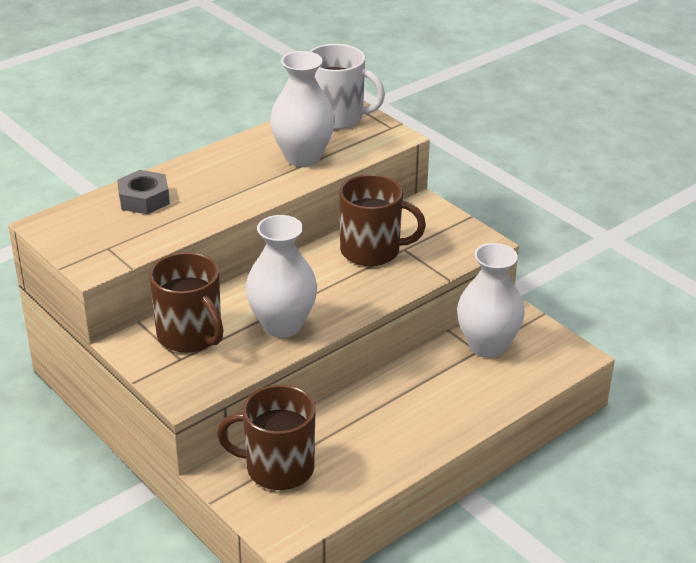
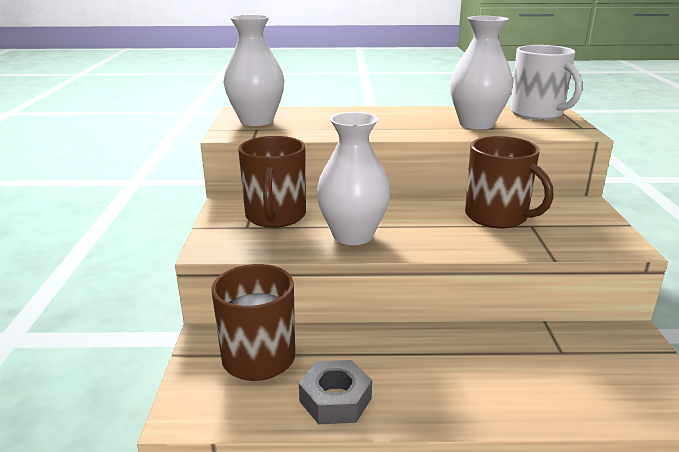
camera: 40 degrees right, 10 degrees down
grey nut [117,170,170,214] -> grey nut moved to [299,360,372,424]
white vase [457,243,525,358] -> white vase moved to [224,15,284,126]

